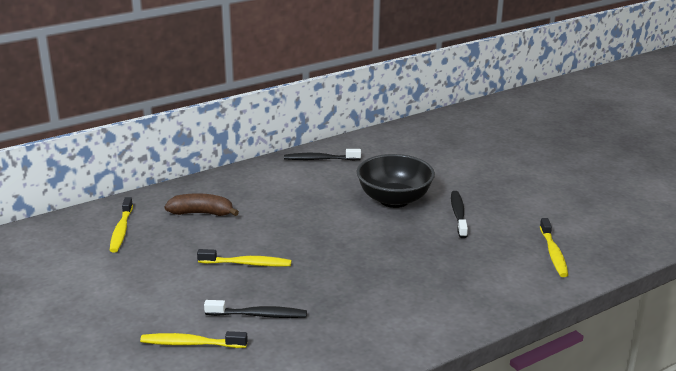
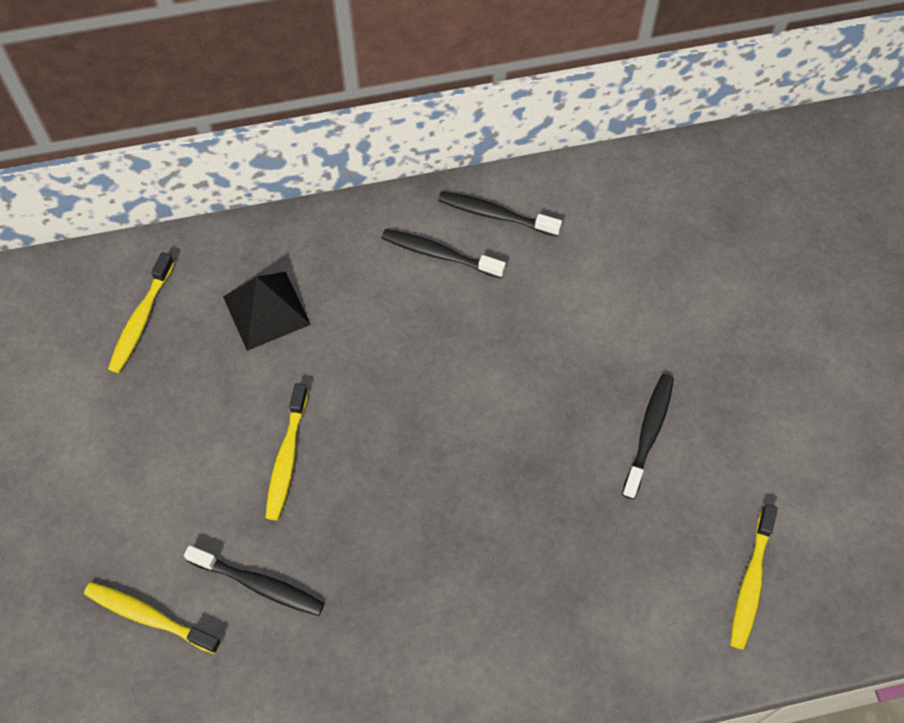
camera: 20 degrees right, 35 degrees up
brown banana [165,193,239,216] -> black pyramid [223,272,311,351]
yellow toothbrush [197,249,292,267] -> yellow toothbrush turned 75 degrees clockwise [265,383,308,520]
black bowl [356,154,435,208] -> none
none -> black toothbrush [381,229,506,278]

